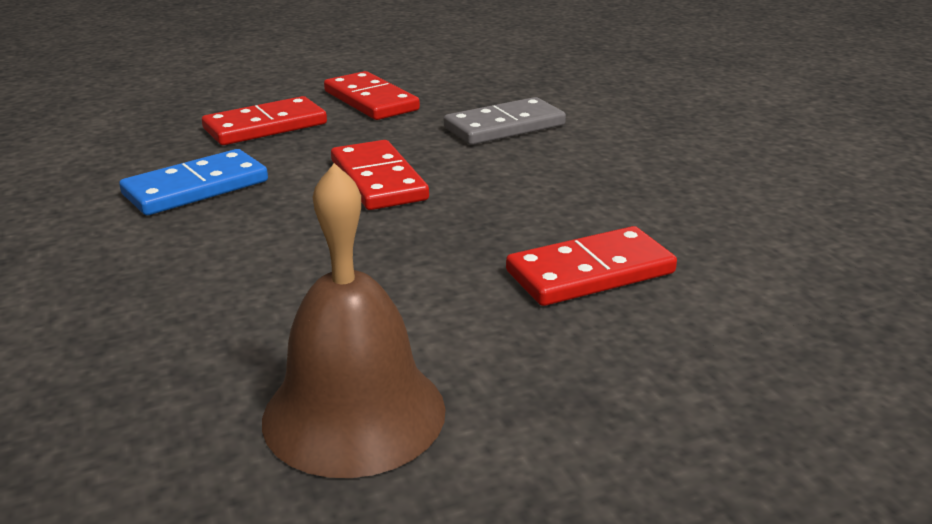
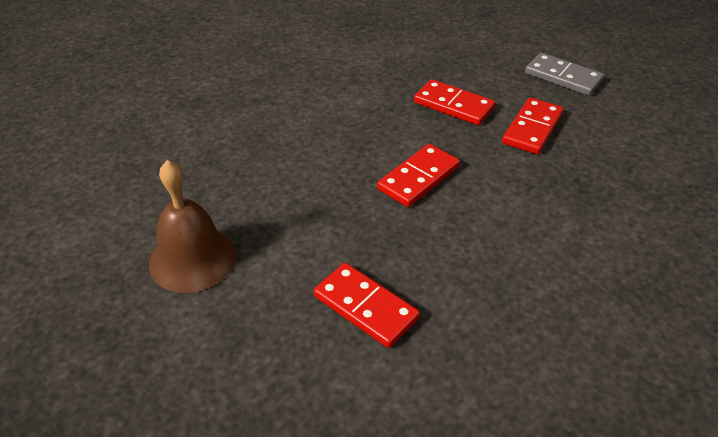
camera: 65 degrees right, 15 degrees up
blue domino [119,149,268,215] -> none
grey domino [444,97,566,145] -> grey domino moved to [525,52,604,96]

